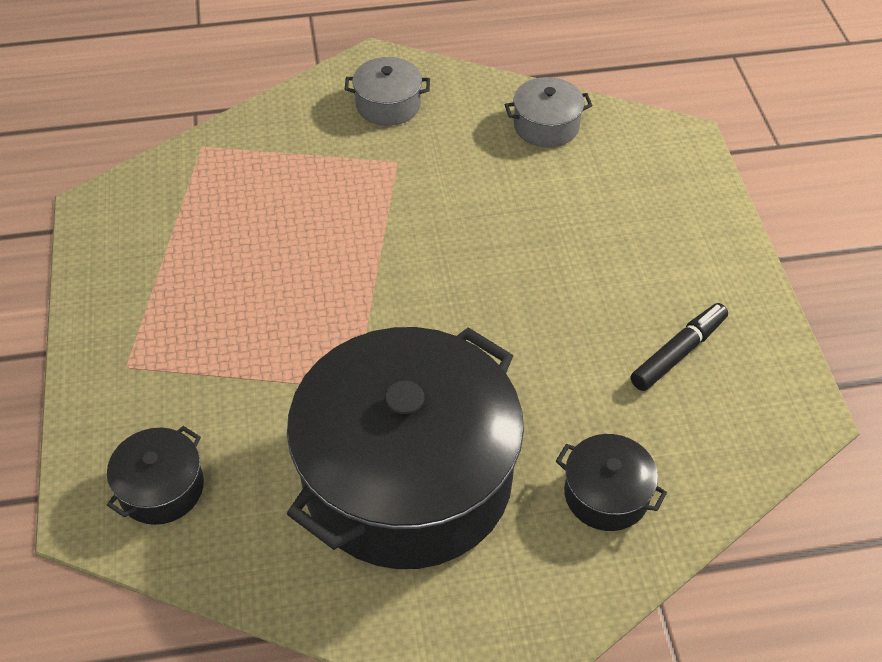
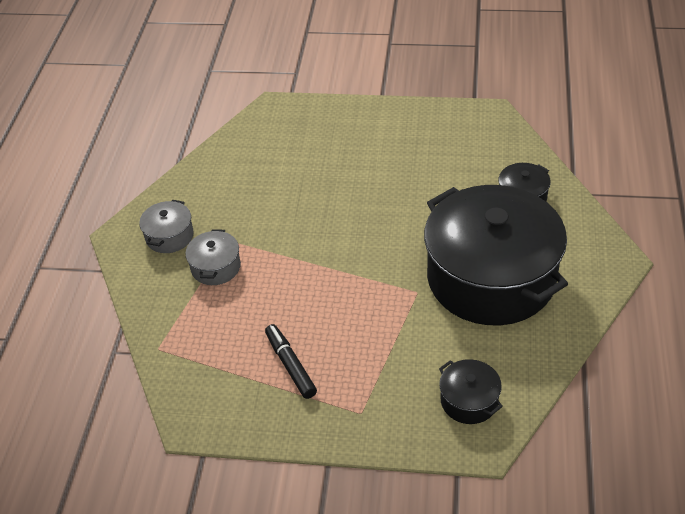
camera: 70 degrees left, 5 degrees down
grey pot [505,77,593,148] -> grey pot moved to [185,229,241,285]
black marker [631,303,728,391] -> black marker moved to [265,324,317,399]

